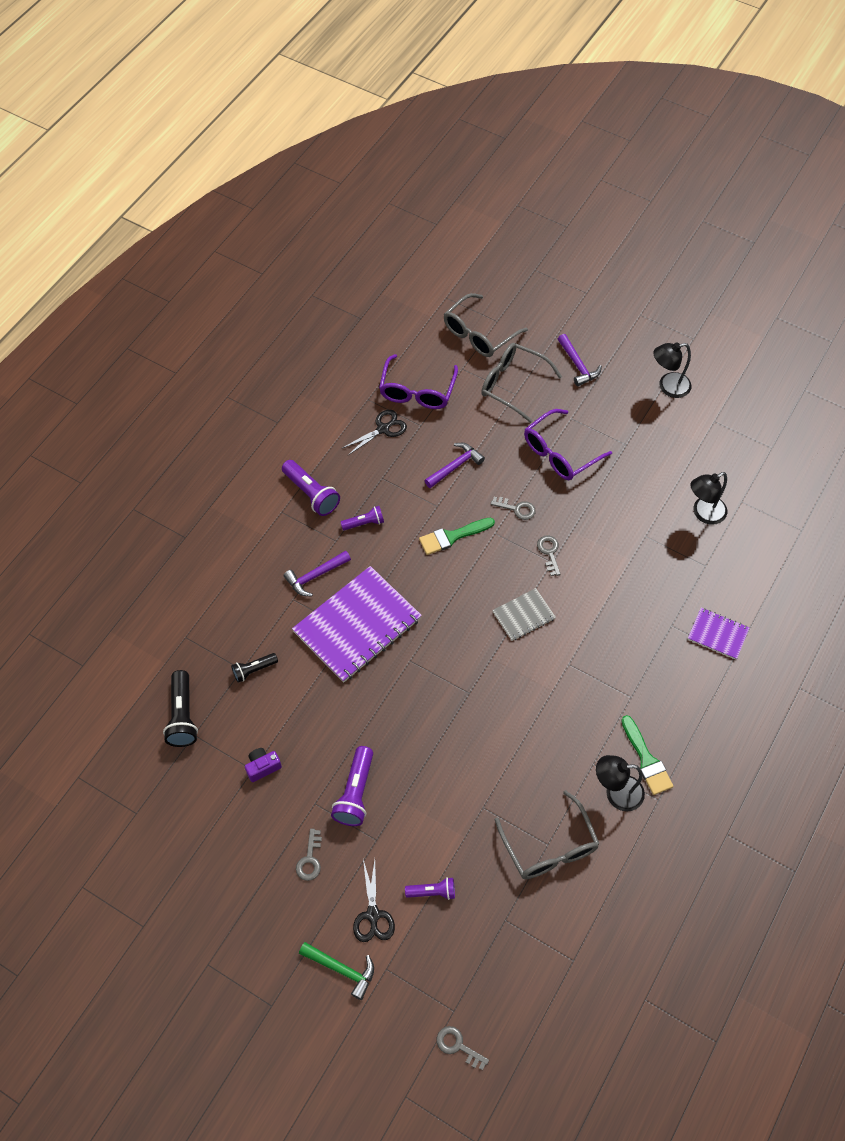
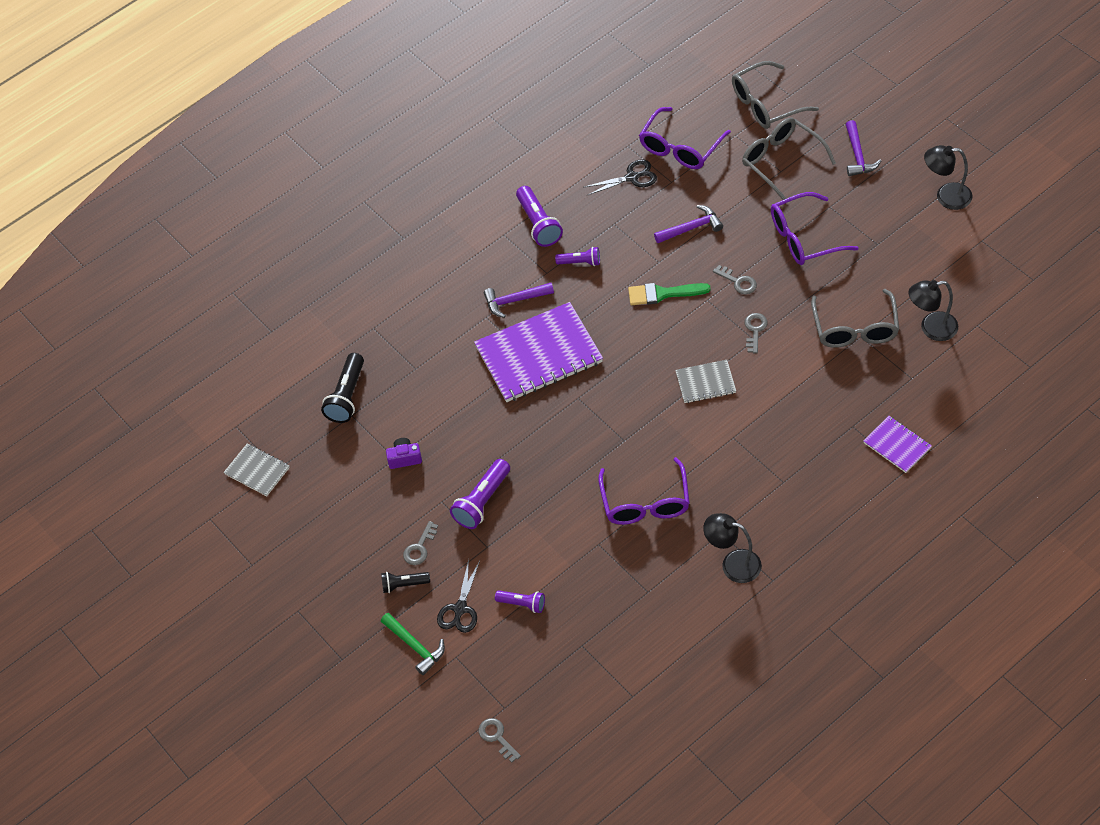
camera: 25 degrees right, 5 degrees down
black flashlight [231,653,278,683] -> black flashlight moved to [381,572,430,593]
grey glasses [495,790,599,879] -> grey glasses moved to [811,289,899,348]
green brush [621,715,673,795] -> none
none -> grey notebook [224,444,290,496]
none -> purple glasses [598,457,690,525]

